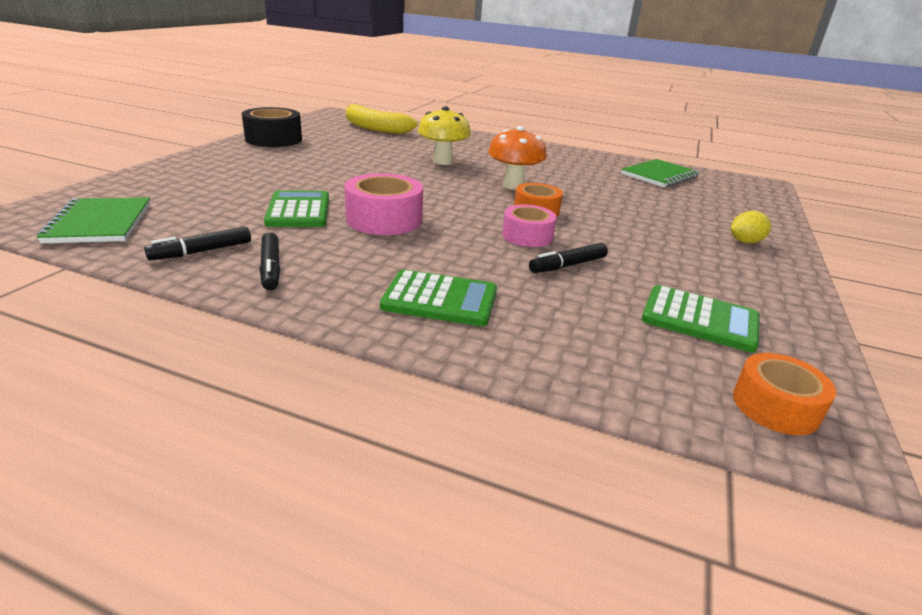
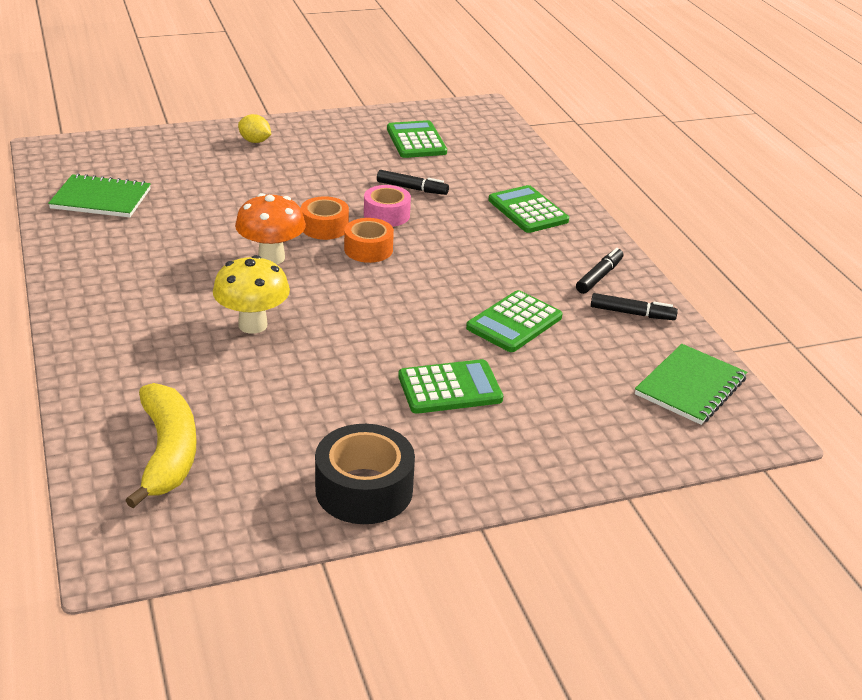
camera: 130 degrees left, 5 degrees up
pink tape [344,173,423,235] -> none
orange tape [733,353,836,435] -> orange tape moved to [344,218,394,263]
none -> green calculator [398,359,503,414]

